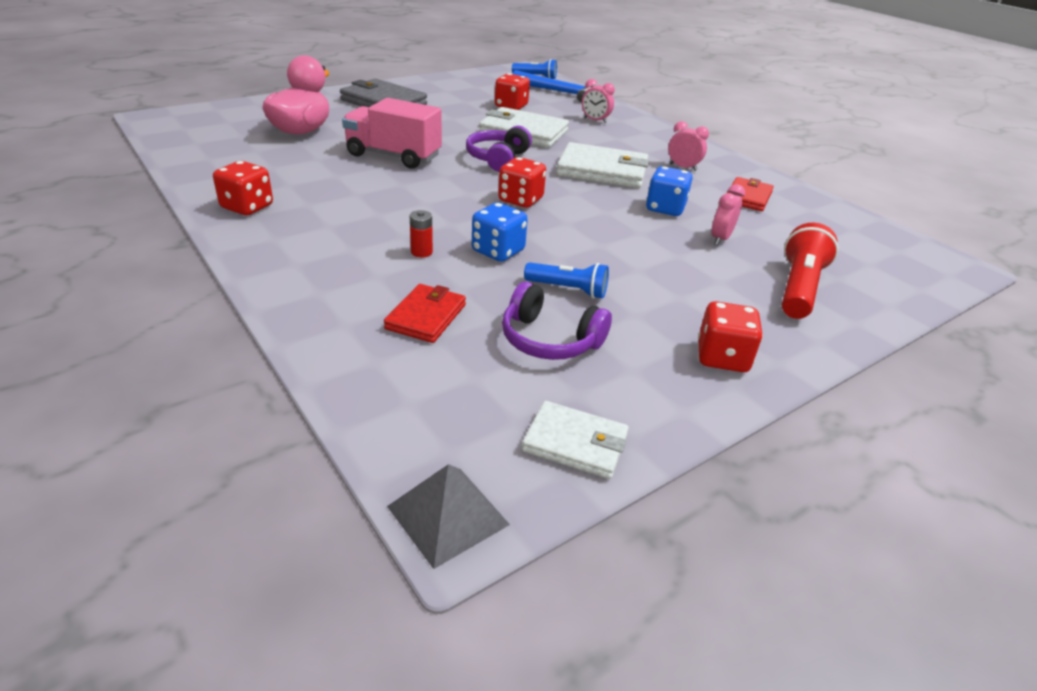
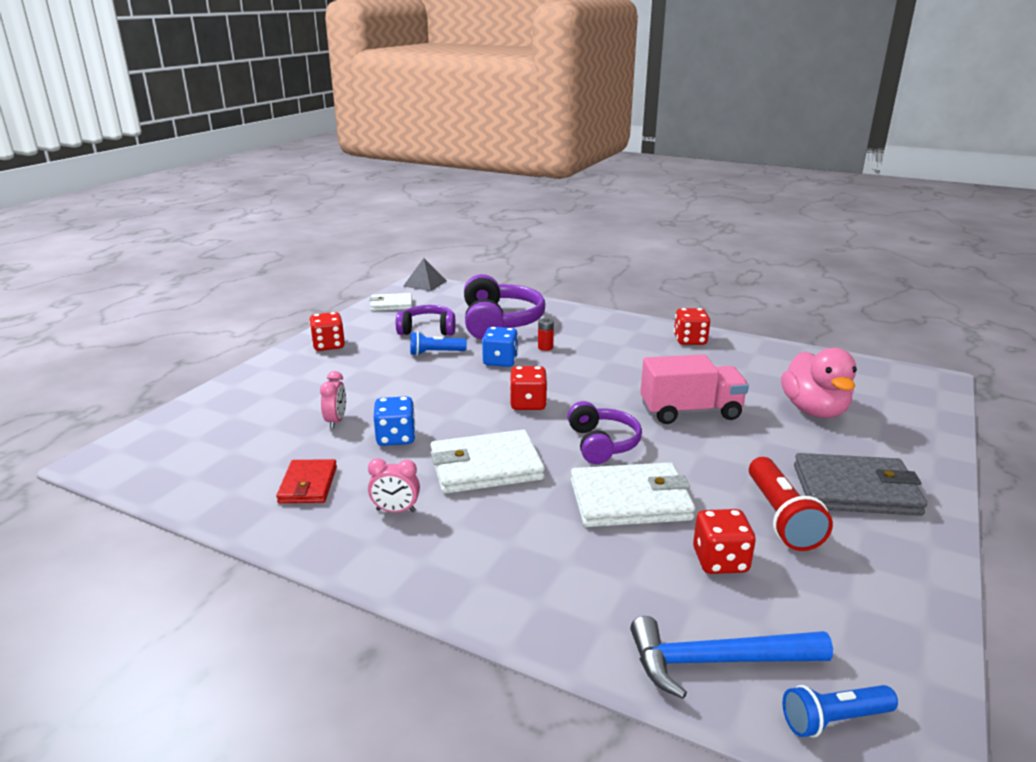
camera: 155 degrees right, 10 degrees down
red wallet [384,284,466,343] -> purple headphones [464,274,545,339]
pink clock [582,79,615,123] -> none
red flashlight [782,223,839,319] -> red flashlight moved to [749,457,833,551]

